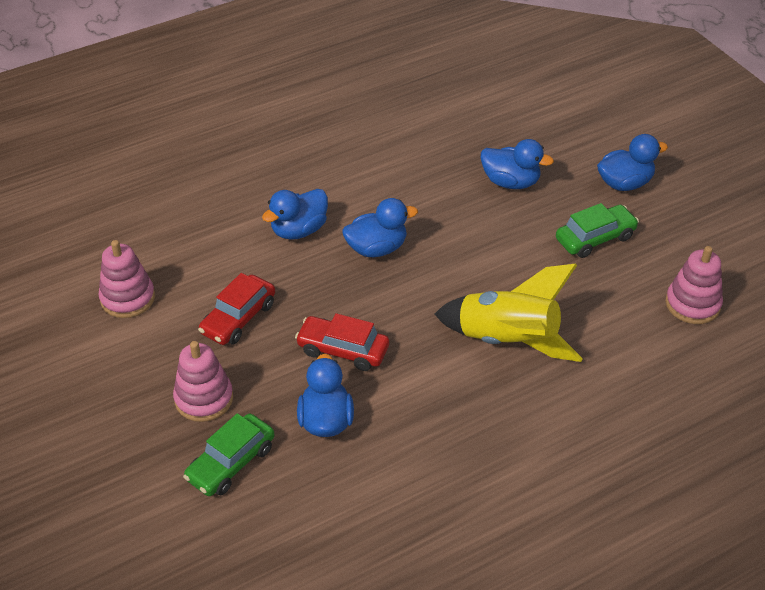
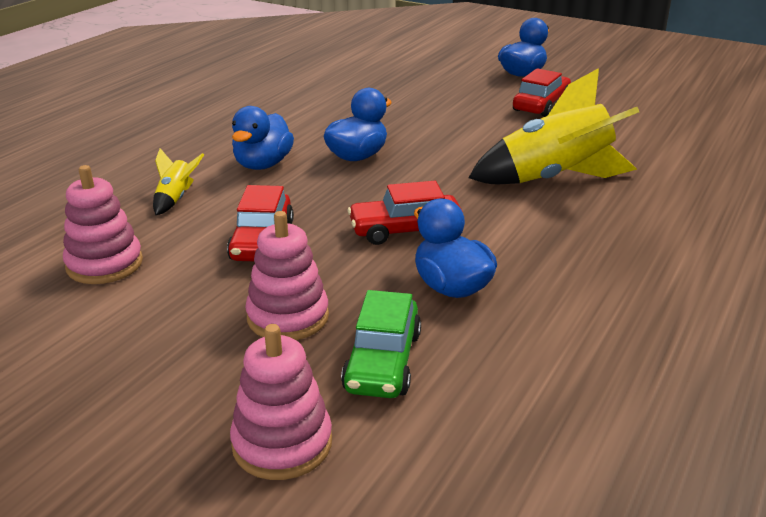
camera: 30 degrees left, 15 degrees down
blue duck [481,139,554,189] -> none
green car [556,203,639,258] -> red car [513,68,571,117]
pink stacking toy [665,246,723,324] -> pink stacking toy moved to [230,324,332,480]
none -> yellow rocket [153,148,204,215]

